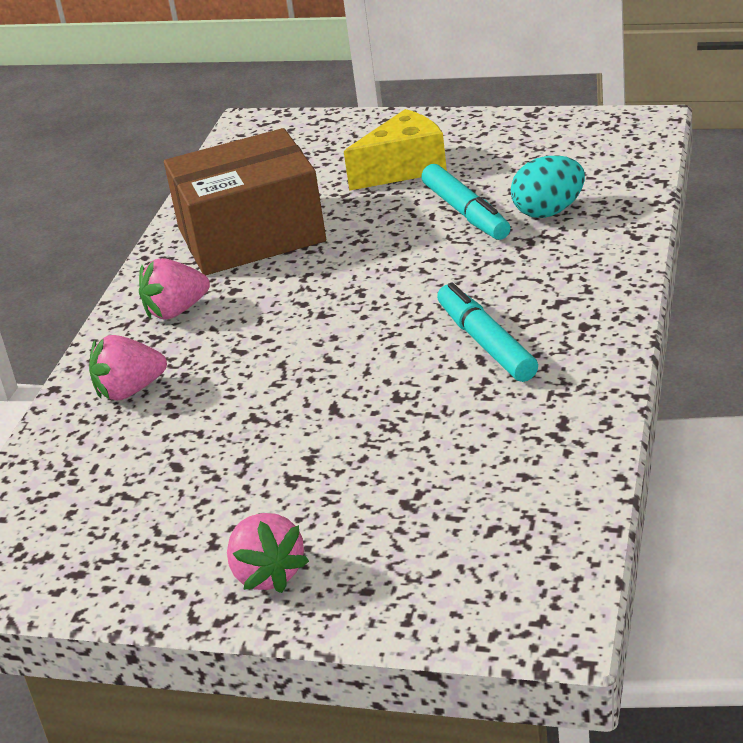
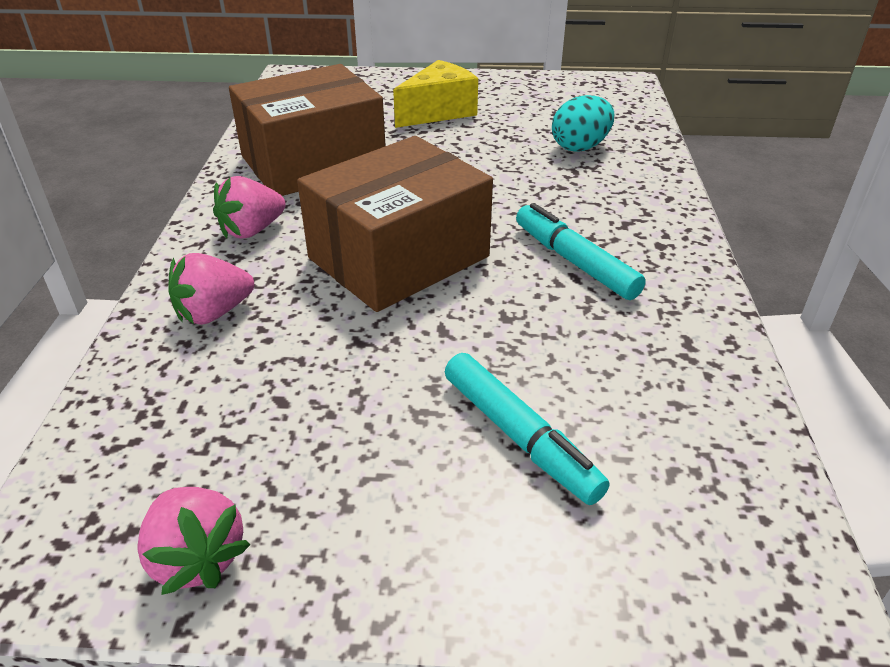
camera: 15 degrees left, 5 degrees up
pink strawberry [227,513,309,593] -> pink strawberry moved to [138,487,251,595]
turquoise marker [422,164,511,240] -> turquoise marker moved to [445,353,609,505]
none -> brown box [297,136,493,312]

